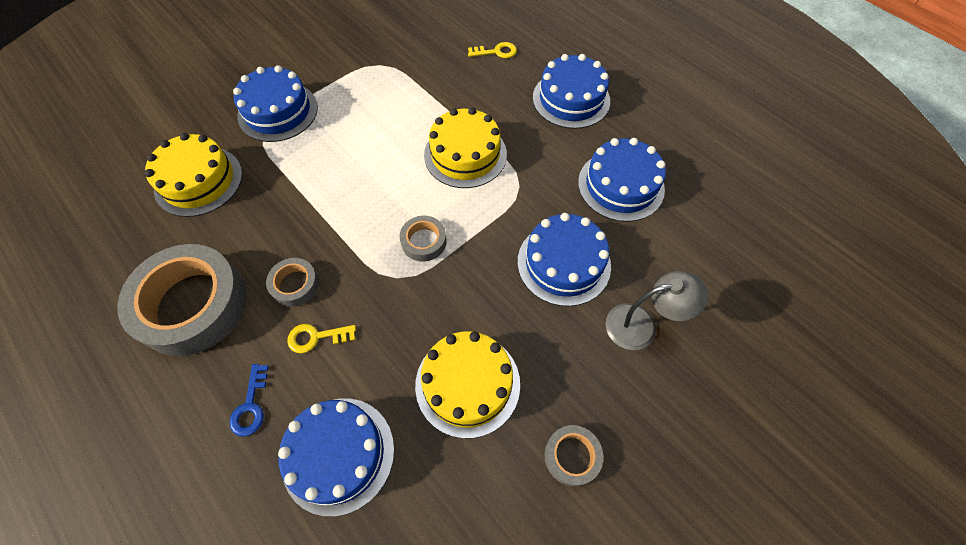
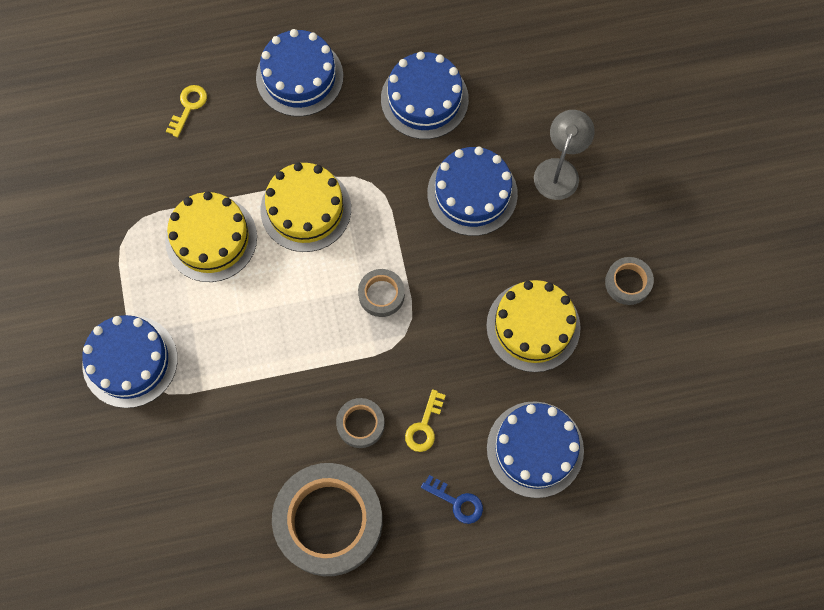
camera: 60 degrees left, 10 degrees up
yellow cake [145,133,242,217] -> yellow cake moved to [165,192,257,282]

